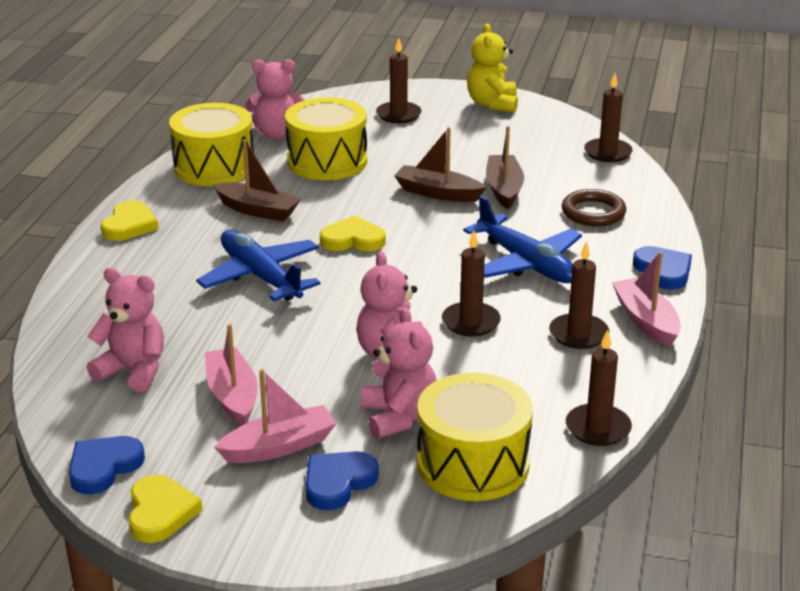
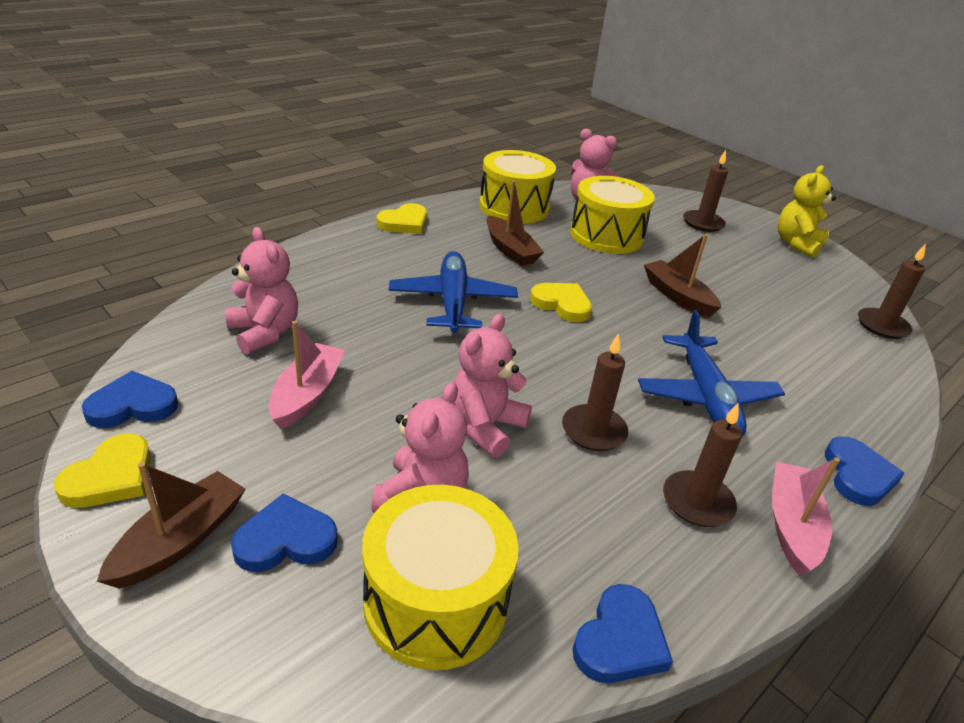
camera: 30 degrees right, 5 degrees up
pink boat [214,369,337,463] -> none
brown boat [486,126,524,209] -> brown boat moved to [97,462,246,589]
brown ring [562,189,626,226] -> none
brown candle [566,329,632,446] -> blue heart [572,584,673,683]

